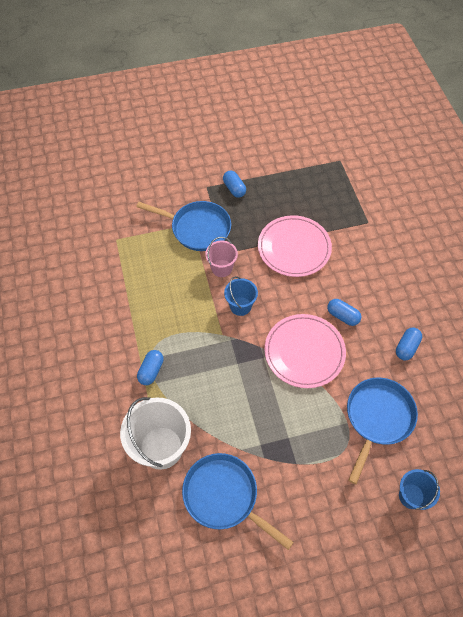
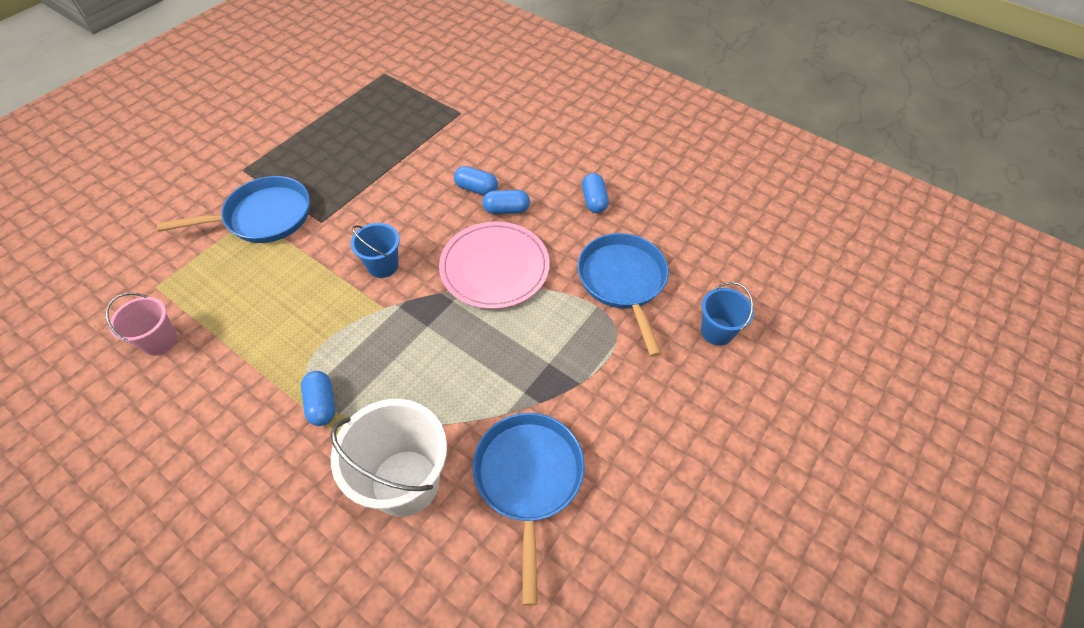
camera: 40 degrees left, 5 degrees down
blue pan [182,453,294,550] -> blue pan turned 90 degrees clockwise [473,413,585,606]
pink bucket [205,237,238,277] -> pink bucket moved to [106,293,177,356]
blue capsule [223,170,246,198] -> blue capsule moved to [454,166,498,195]
pink plate [258,215,332,277] -> none

